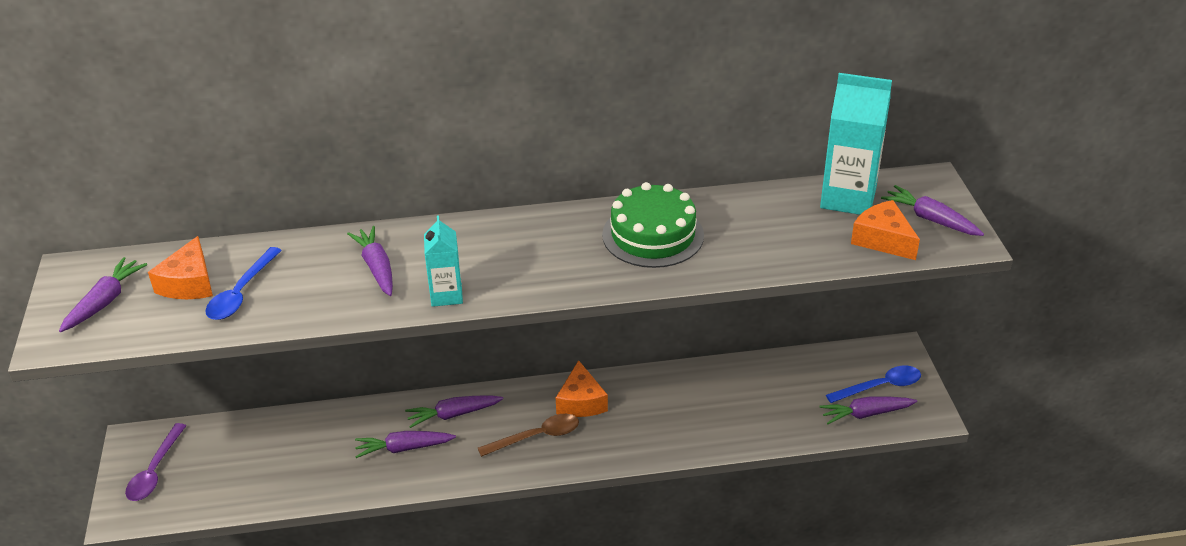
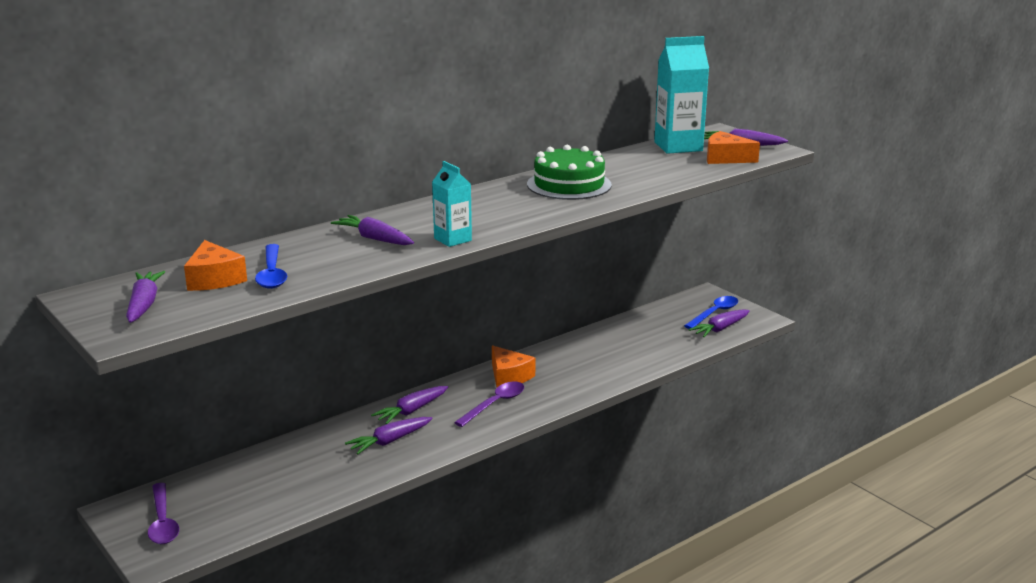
camera: 30 degrees left, 15 degrees down
brown spoon [478,414,579,457] -> purple spoon [454,381,524,427]

